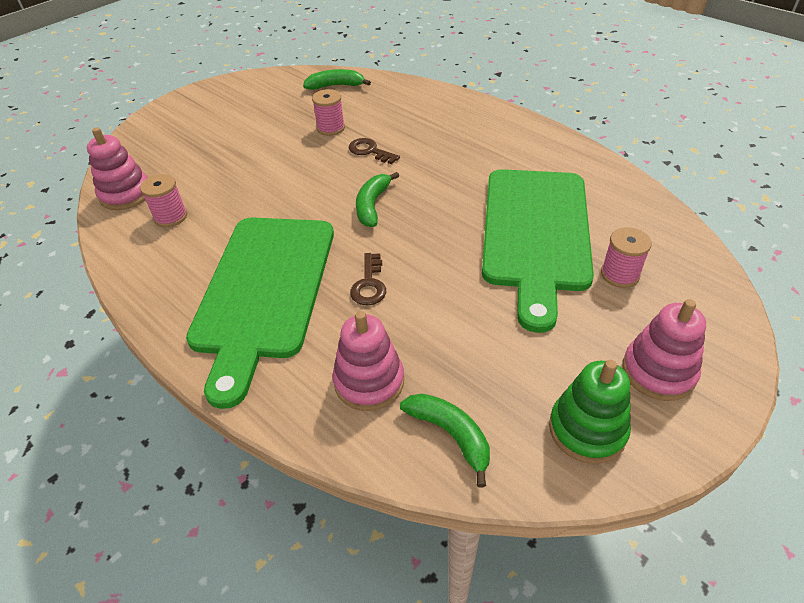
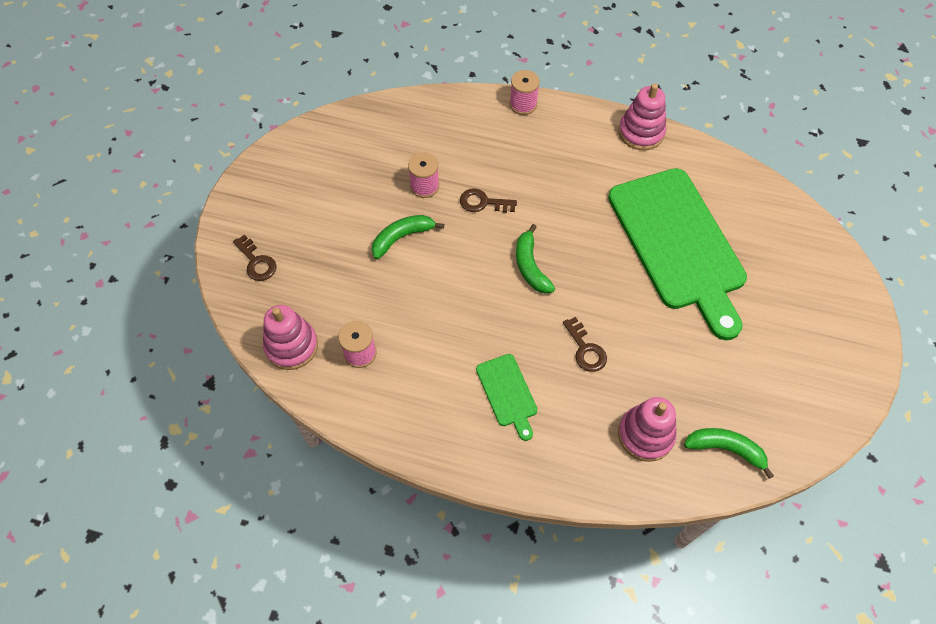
camera: 30 degrees left, 15 degrees up
green cutting board [186,218,334,409] -> green cutting board [476,354,538,441], size x0.43
green banana [303,69,371,90] -> green banana moved to [372,215,444,259]
green stacking toy [549,360,631,464] -> none
pink spool [601,227,652,288] -> pink spool moved to [510,70,540,115]
pink stacking toy [622,299,706,401] -> pink stacking toy moved to [619,83,666,150]
none -> brown key [233,234,276,281]

